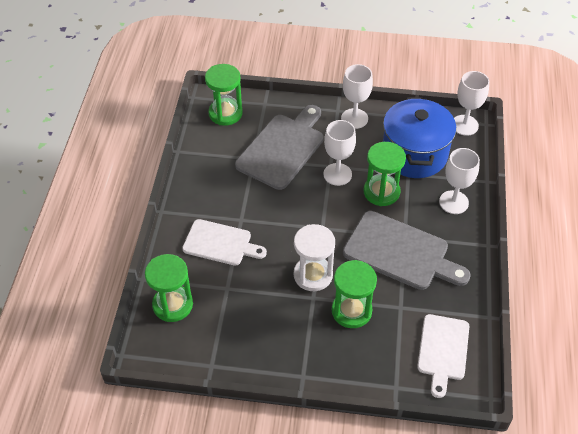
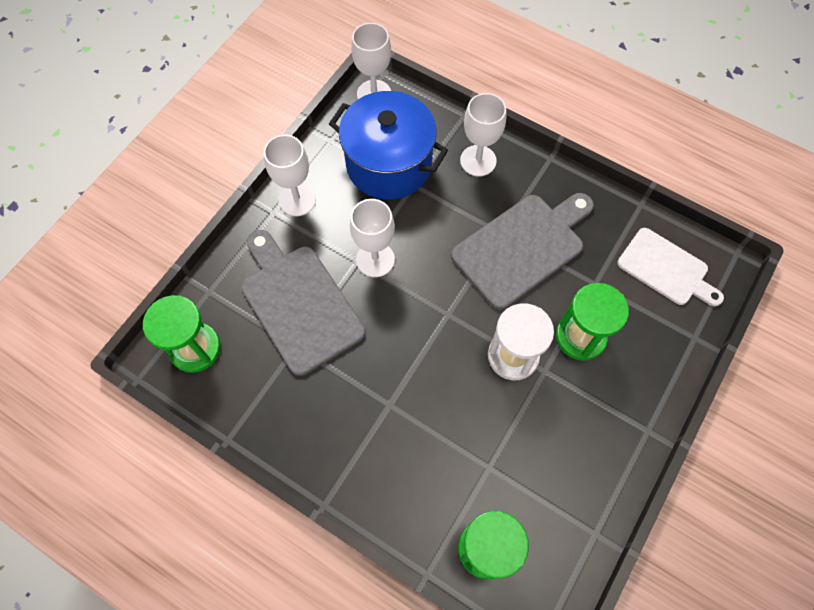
camera: 65 degrees left, 15 degrees up
white cutting board [182,219,267,266] -> none
green hourglass [364,142,406,206] -> none

